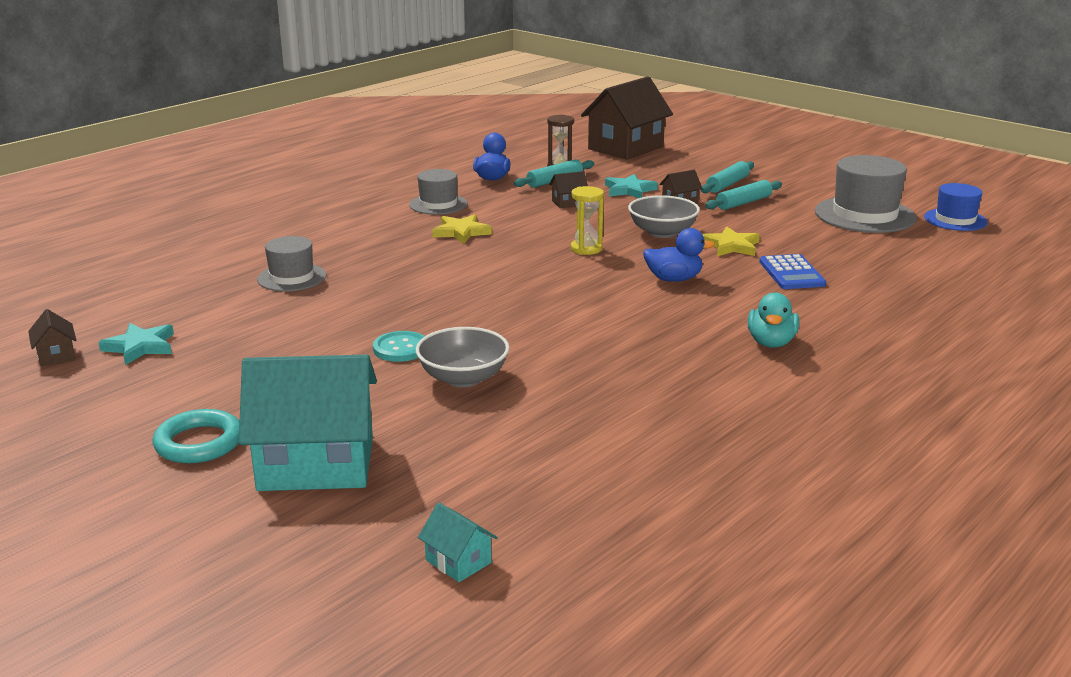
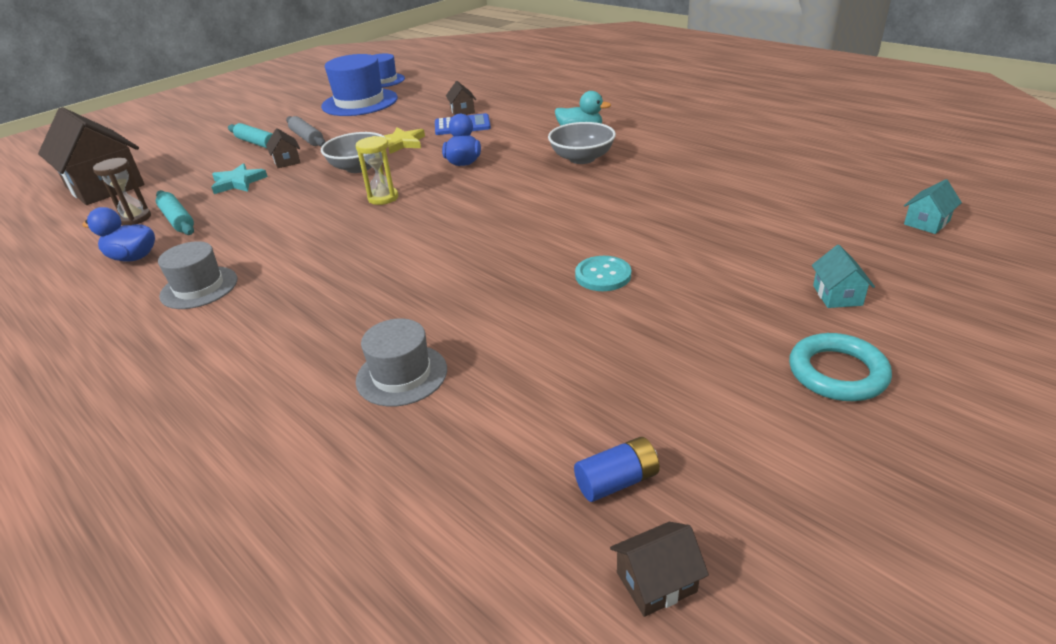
camera: 85 degrees left, 10 degrees up
turquoise star [98,323,174,365] -> blue battery [574,437,660,502]
turquoise house [239,355,377,491] -> turquoise house [812,245,875,308], size x0.42
grey bowl [416,327,509,387] -> grey bowl moved to [548,122,616,164]
yellow star [432,214,492,244] -> none
brown house [549,171,588,208] -> brown house moved to [446,81,476,115]
turquoise rolling pin [705,180,782,210] -> grey rolling pin [286,116,326,147]
grey hat [815,155,917,233] -> blue hat [321,54,398,116]

